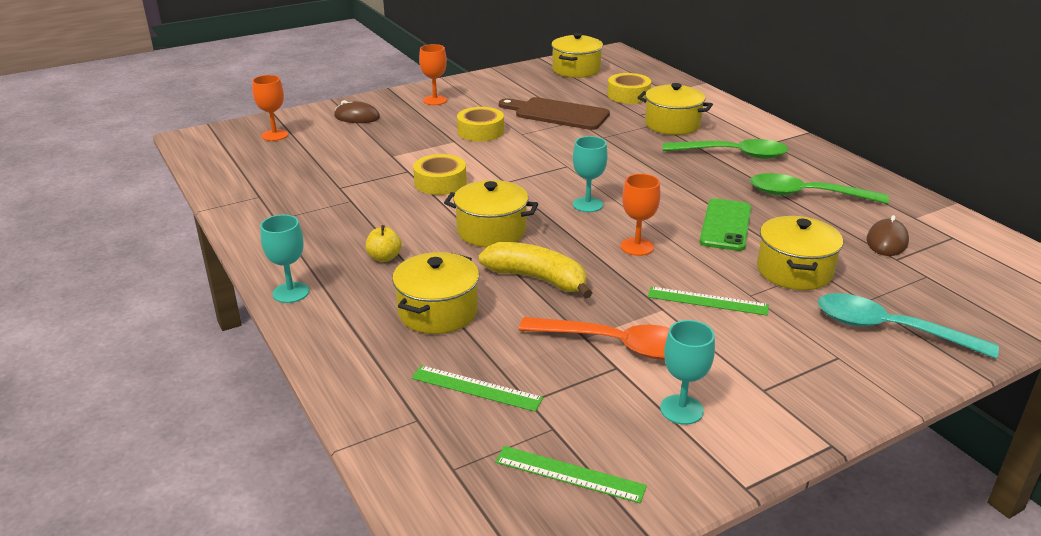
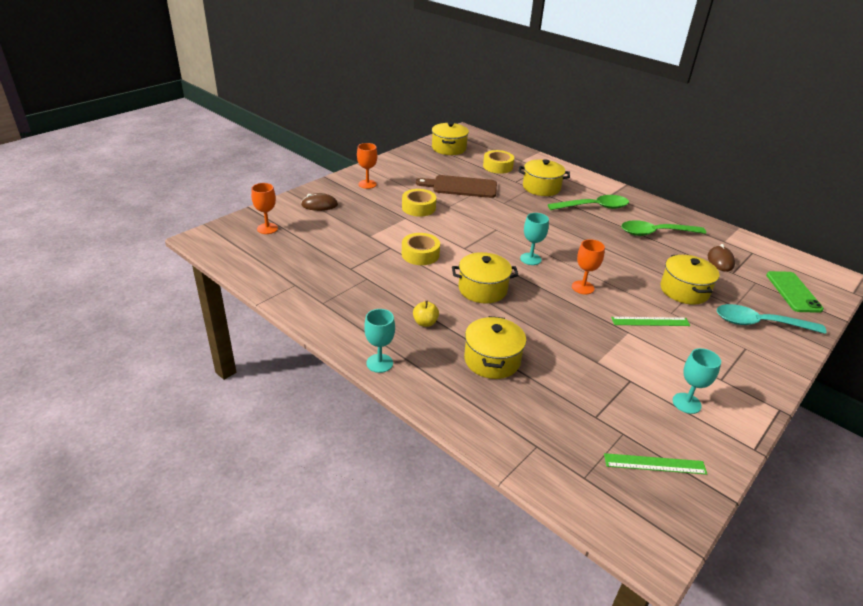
camera: 20 degrees left, 5 degrees up
green ruler [412,365,543,412] -> none
yellow banana [478,242,592,299] -> none
orange spoon [519,317,670,360] -> none
green phone [700,198,751,251] -> green phone moved to [766,271,824,313]

